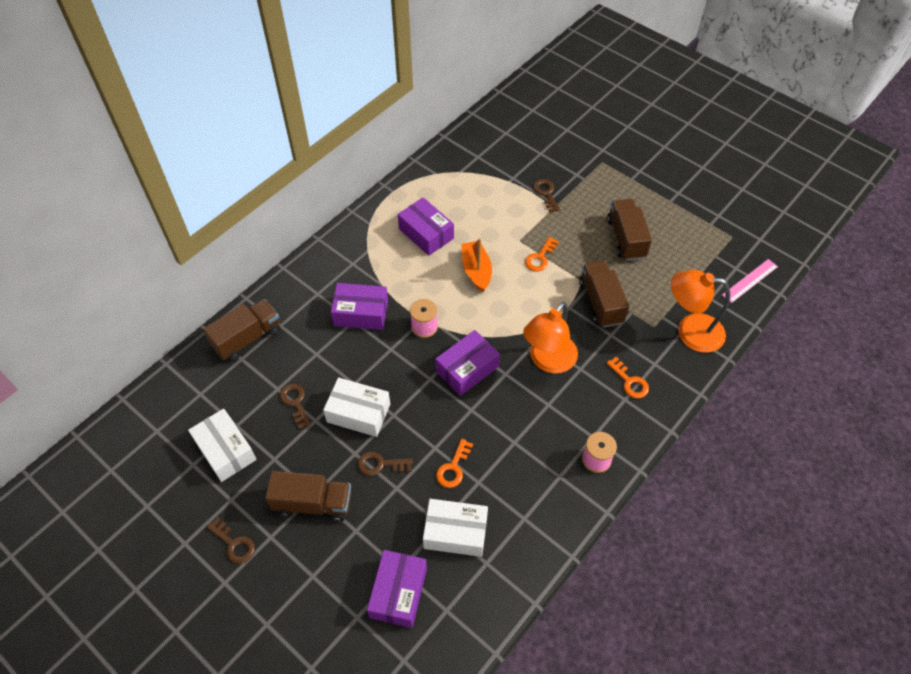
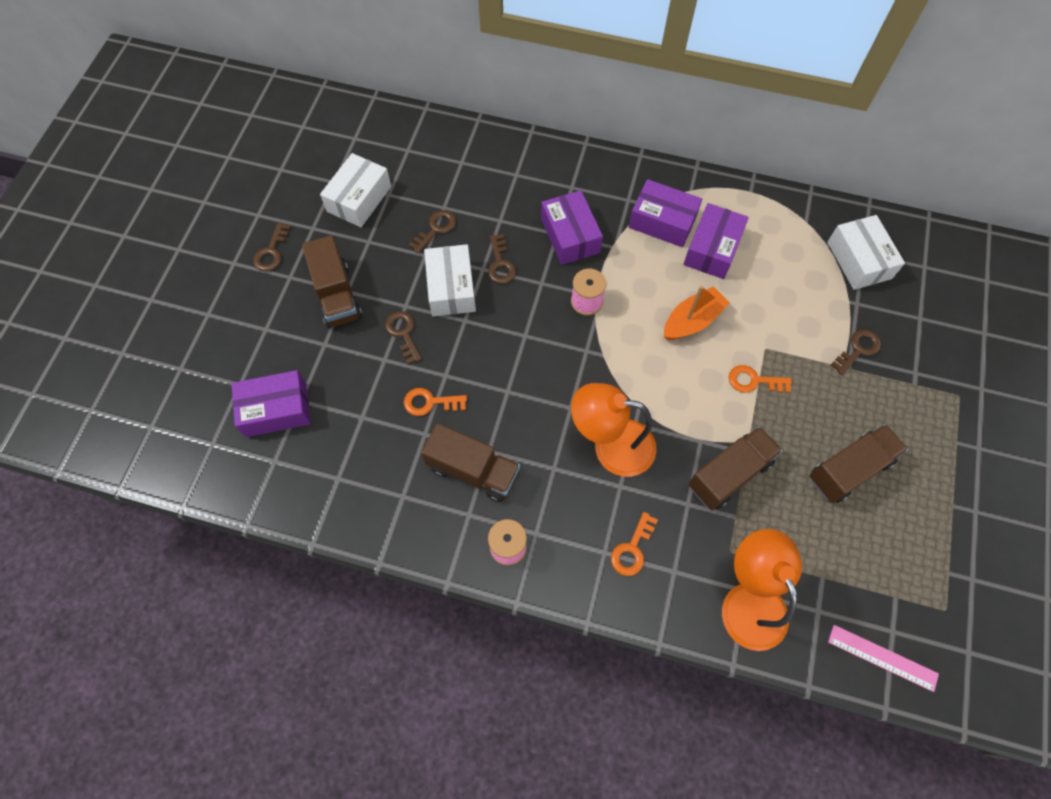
camera: 65 degrees right, 10 degrees up
brown truck [203,299,280,361] -> brown truck moved to [421,423,520,502]
white box [423,499,488,557] -> white box moved to [827,215,905,290]
purple box [435,330,500,396] -> purple box moved to [629,179,702,247]
none -> brown key [488,234,516,284]

